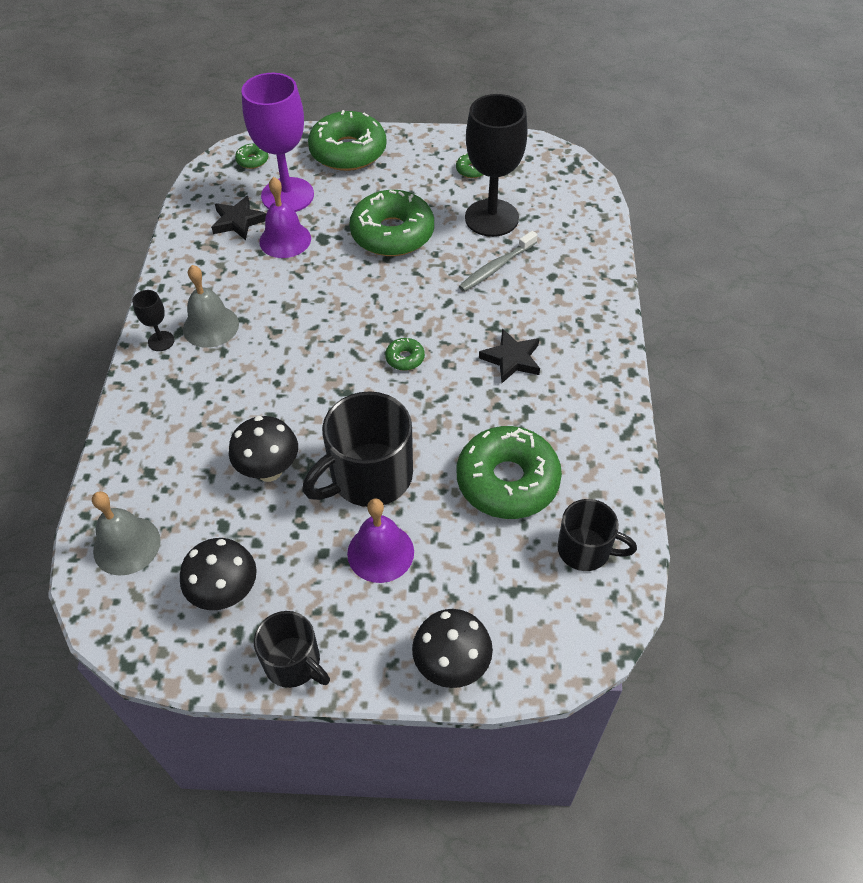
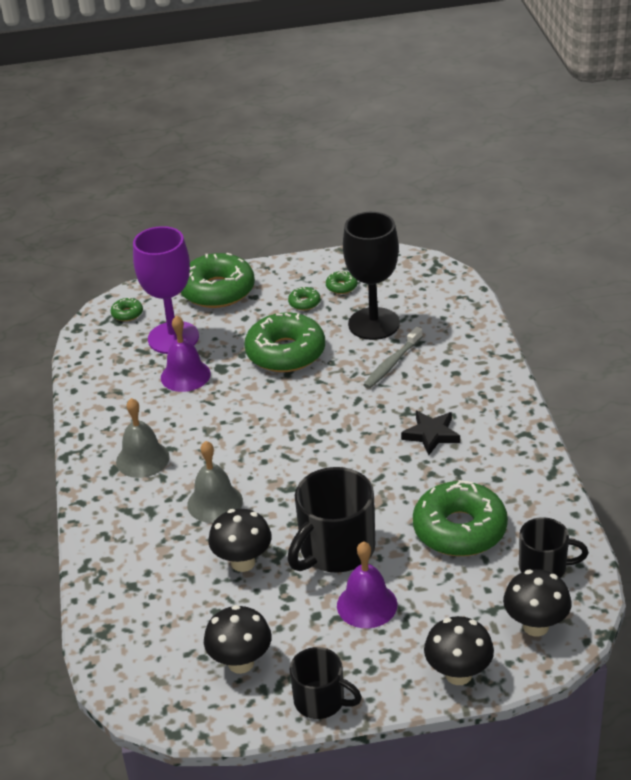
camera: 10 degrees left, 15 degrees down
grey bell [92,491,161,575] -> grey bell moved to [187,441,243,523]
black goblet [132,290,175,351] -> none
black star [211,196,267,240] -> none
green donut [385,338,425,371] -> green donut moved to [288,287,320,310]
none -> black mushroom [503,569,572,637]

